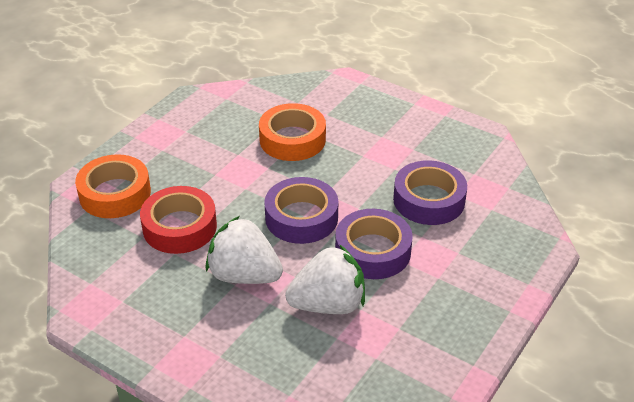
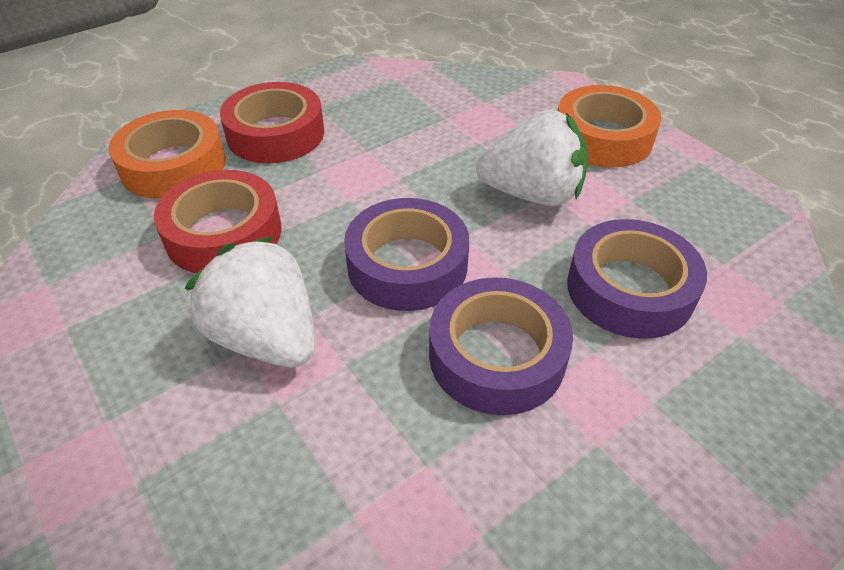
camera: 20 degrees right, 5 degrees up
orange tape [259,103,326,161] -> orange tape moved to [558,85,661,167]
white strawberry [285,244,365,314] -> white strawberry moved to [476,110,589,206]
none -> red tape [220,82,324,163]

